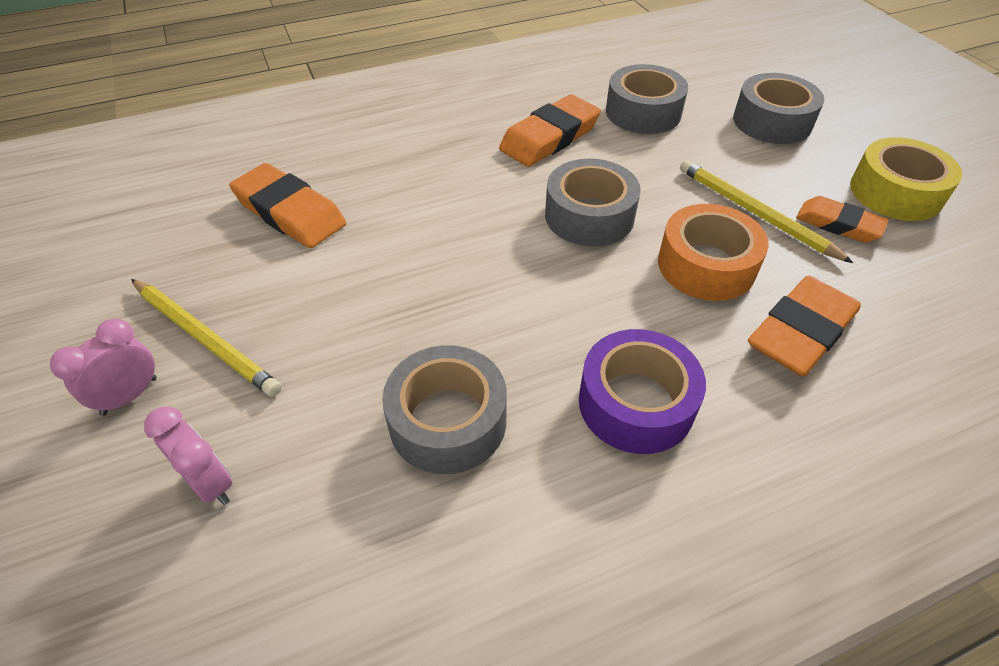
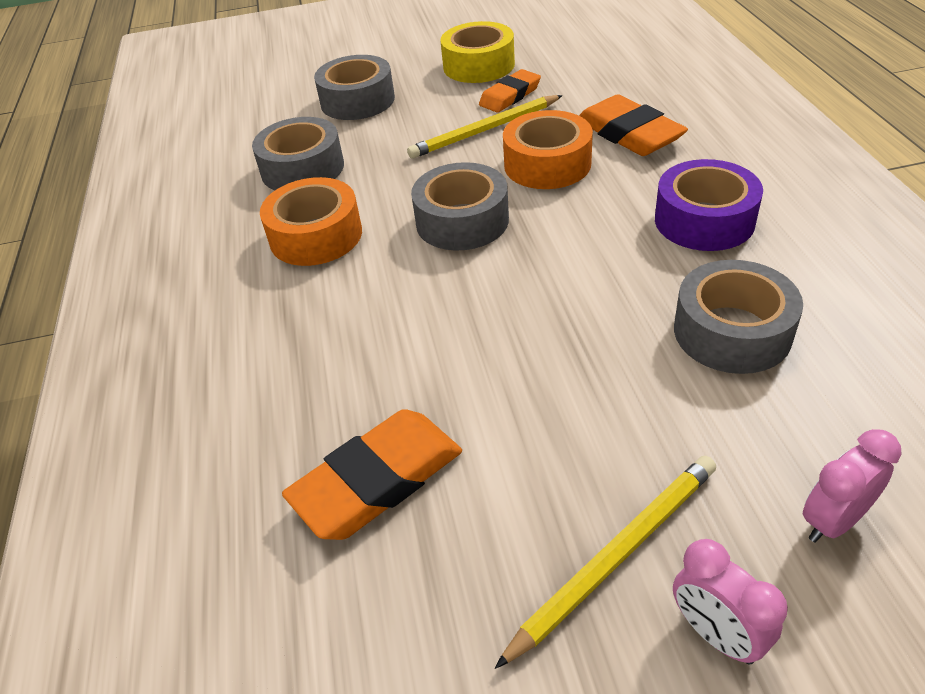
camera: 75 degrees left, 5 degrees down
orange eraser [499,94,601,167] -> orange tape [260,177,362,266]

